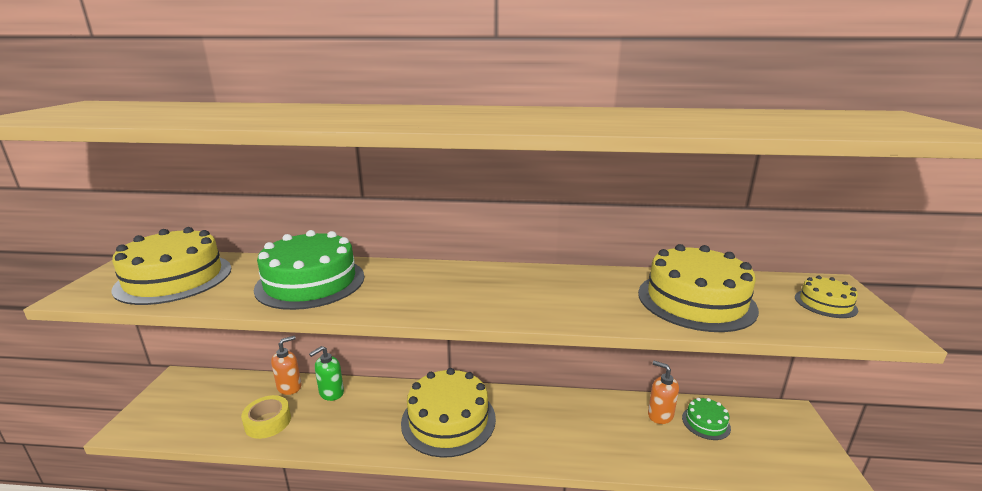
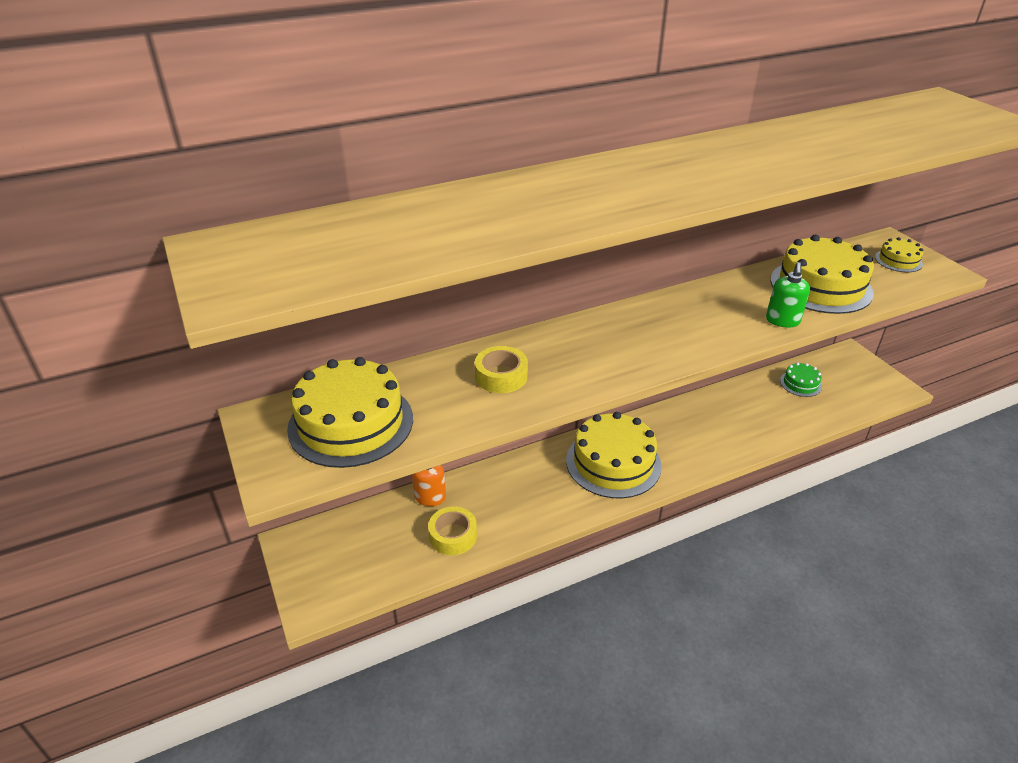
camera: 30 degrees left, 15 degrees up
green cake [254,230,364,310] -> yellow tape [475,346,528,393]
green soap dispenser [309,346,344,401] -> green soap dispenser moved to [766,262,810,328]
orange soap dispenser [648,361,679,424] -> none

